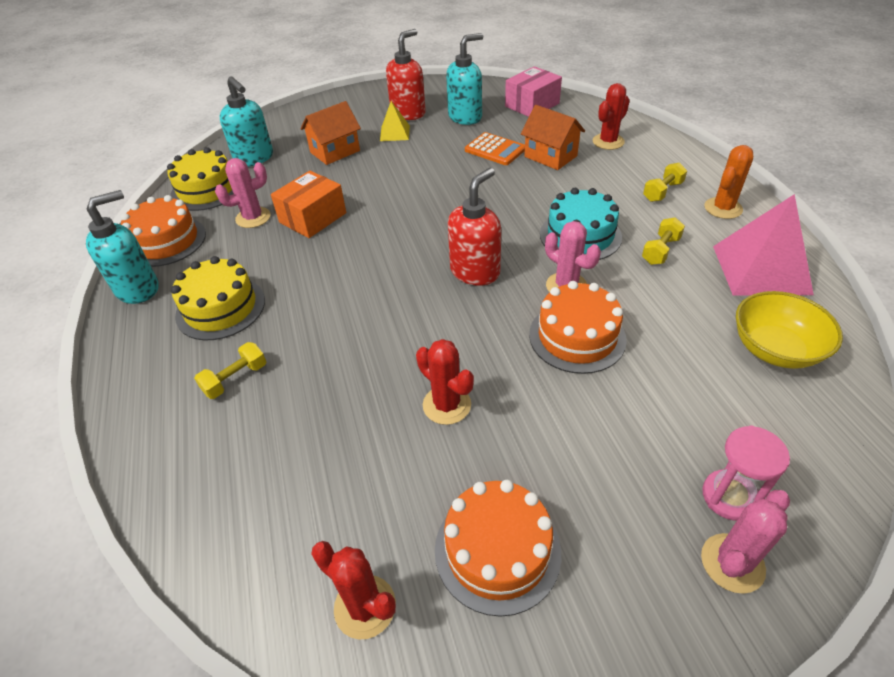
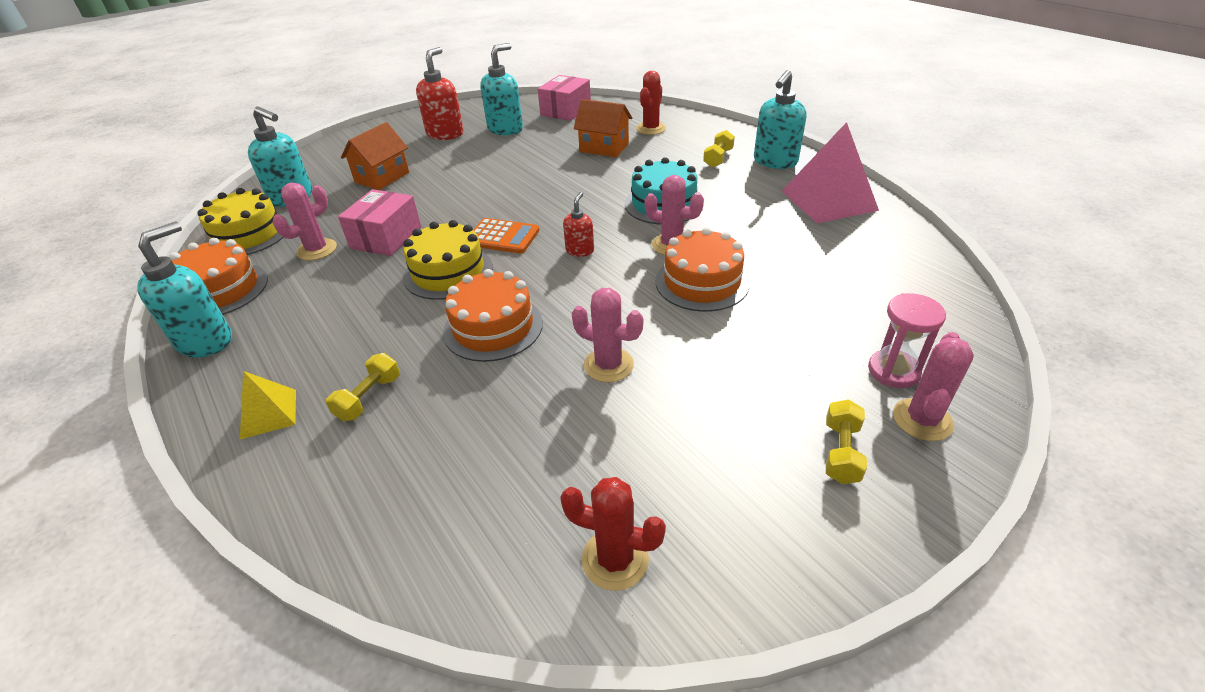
camera: 20 degrees left, 5 degrees down
yellow cake [171,256,265,340] -> yellow cake moved to [403,220,493,300]
orange box [271,171,346,238] -> pink box [338,189,421,256]
yellow pyramid [380,101,410,141] -> yellow pyramid moved to [240,371,296,439]
red cactus [416,339,474,425] -> pink cactus [572,288,643,382]
orange cake [435,480,561,617] -> orange cake moved to [443,269,543,362]
red soap dispenser [448,168,501,286] -> red soap dispenser [563,192,594,257], size x0.55
orange calculator [465,132,525,165] -> orange calculator moved to [474,218,540,254]
yellow dumbbell [642,217,685,265] -> yellow dumbbell moved to [826,399,867,484]
orange cactus [704,145,753,219] -> turquoise soap dispenser [754,70,806,169]
yellow bowl [736,291,843,369] -> none

